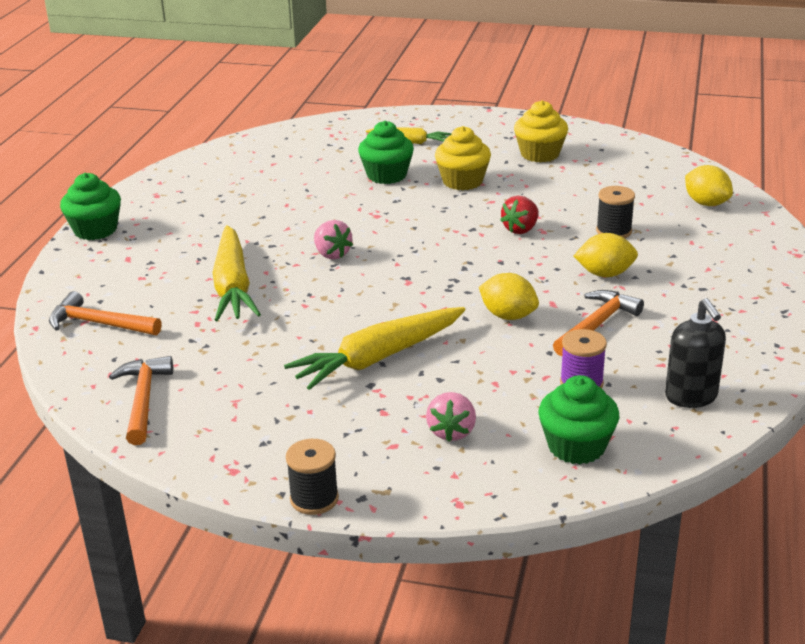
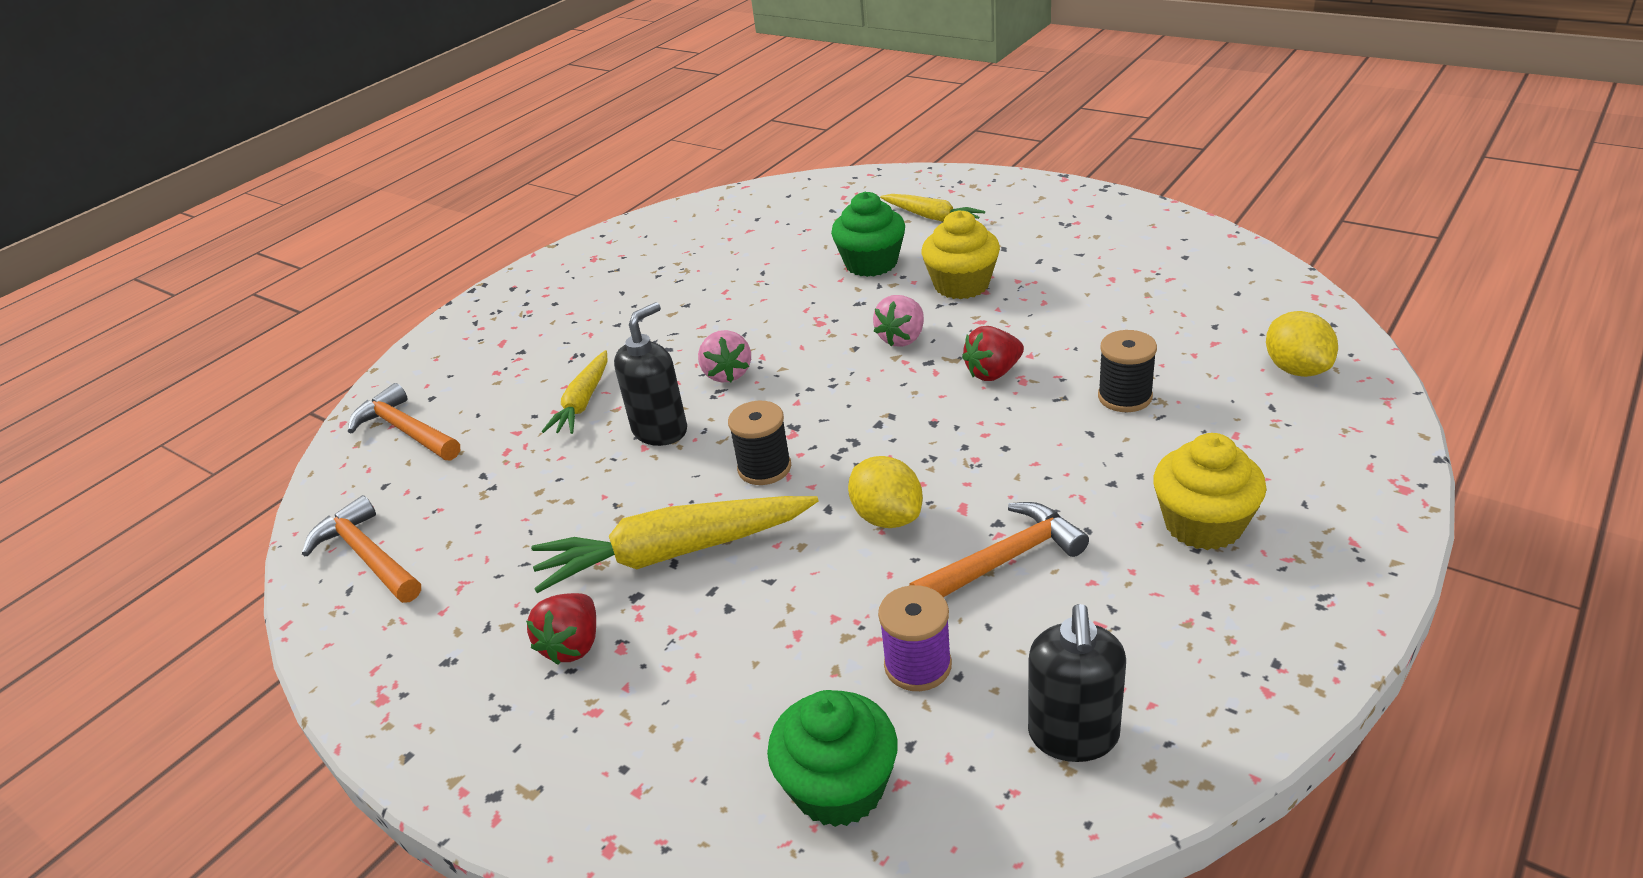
camera: 25 degrees right, 5 degrees up
green cupcake [60,173,121,240] -> none
orange hammer [109,356,173,445] -> orange hammer turned 60 degrees counterclockwise [302,495,421,603]
yellow carrot [212,225,261,321] -> yellow carrot [542,350,608,434], size x0.58
black spool [286,439,339,515] -> black spool moved to [728,401,791,485]
pink strawberry [426,392,476,442] -> pink strawberry moved to [873,295,924,347]
yellow cupcake [514,100,568,163] -> yellow cupcake moved to [1153,433,1267,550]
yellow lemon [574,233,638,277] -> none
none -> red strawberry [526,593,596,665]
none -> black soap dispenser [614,302,687,446]

